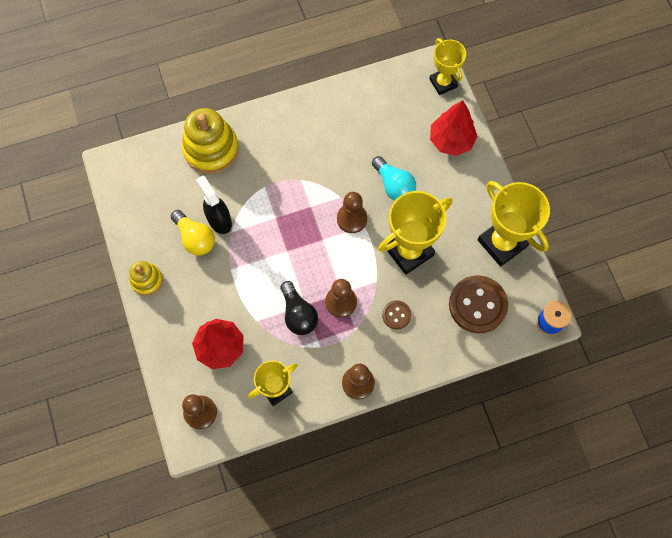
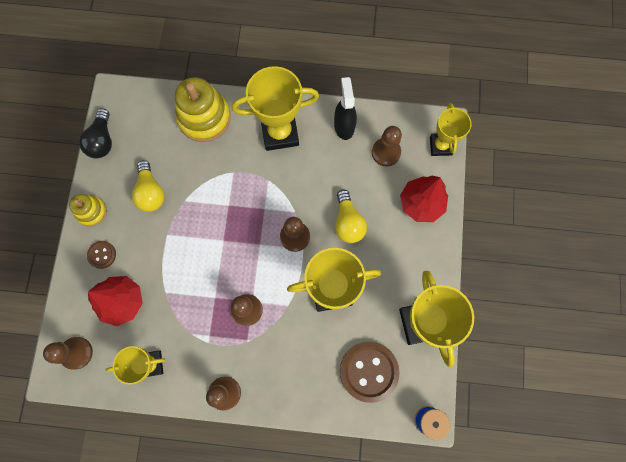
camera: 25 degrees right, 5 degrees up
black spray bottle [196,176,232,234] -> black spray bottle moved to [334,77,357,140]
black light bulb [281,281,318,335] -> black light bulb moved to [79,108,112,158]
turquoise light bulb [372,156,416,201] -> yellow light bulb [335,189,367,243]
brown button [382,301,411,330] -> brown button moved to [87,241,116,269]
none -> yellow trophy [232,66,319,151]
none -> brown pawn [372,126,402,166]

